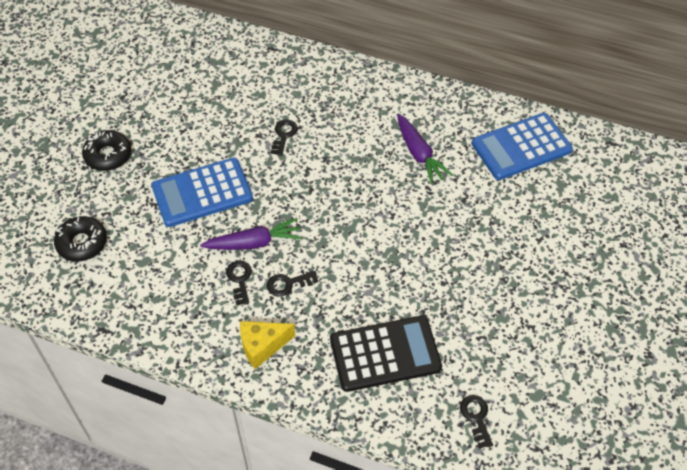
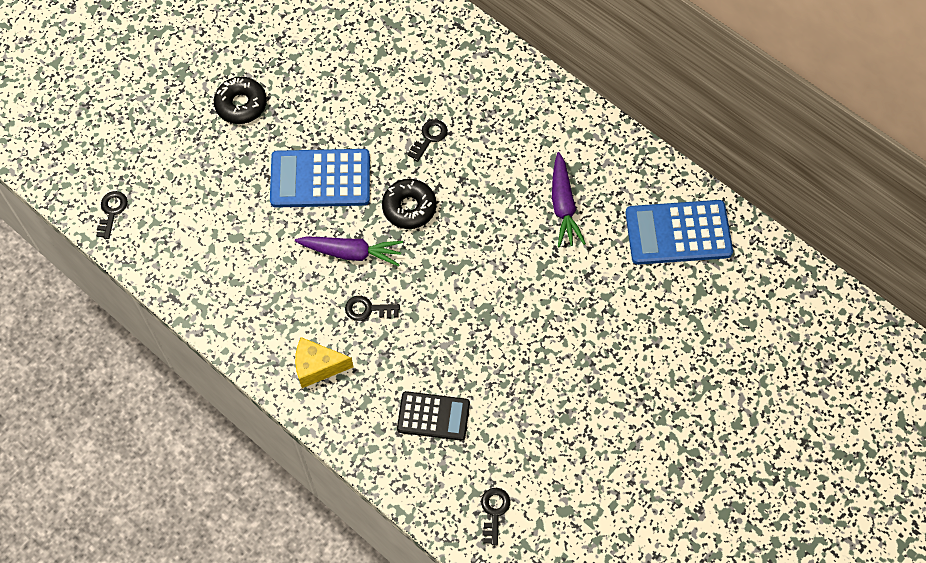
camera: 20 degrees right, 10 degrees up
black donut [54,216,107,262] -> black donut moved to [382,179,436,229]
black key [226,261,252,305] -> black key moved to [96,191,128,239]
black calculator [330,316,442,392] -> black calculator [397,391,470,441], size x0.65

